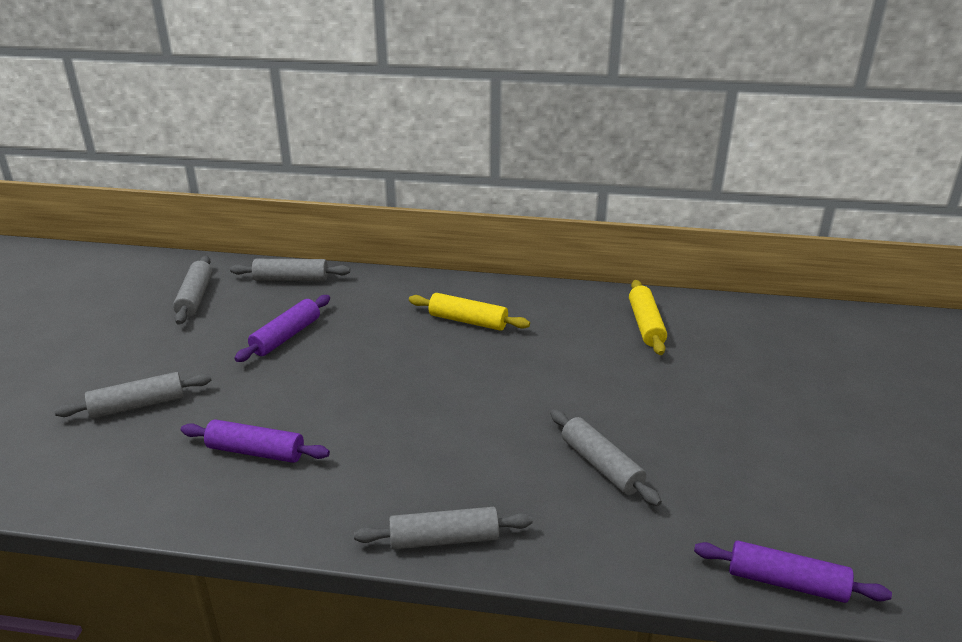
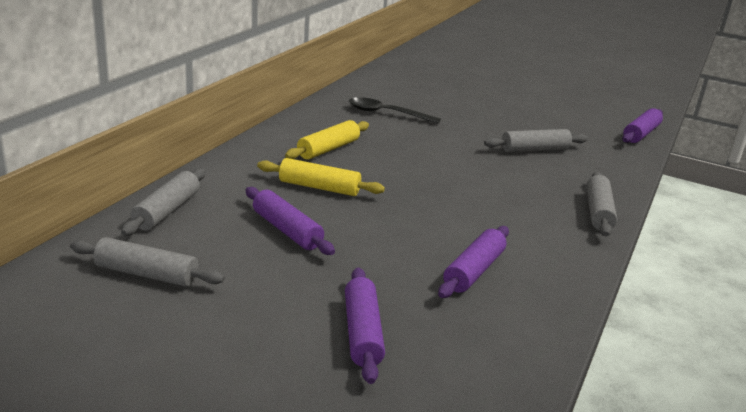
camera: 75 degrees left, 5 degrees down
grey rolling pin [54,372,212,418] -> purple rolling pin [345,268,385,384]
yellow rolling pin [629,280,667,355] -> yellow rolling pin moved to [257,158,385,196]
none -> black spoon [349,97,441,124]

